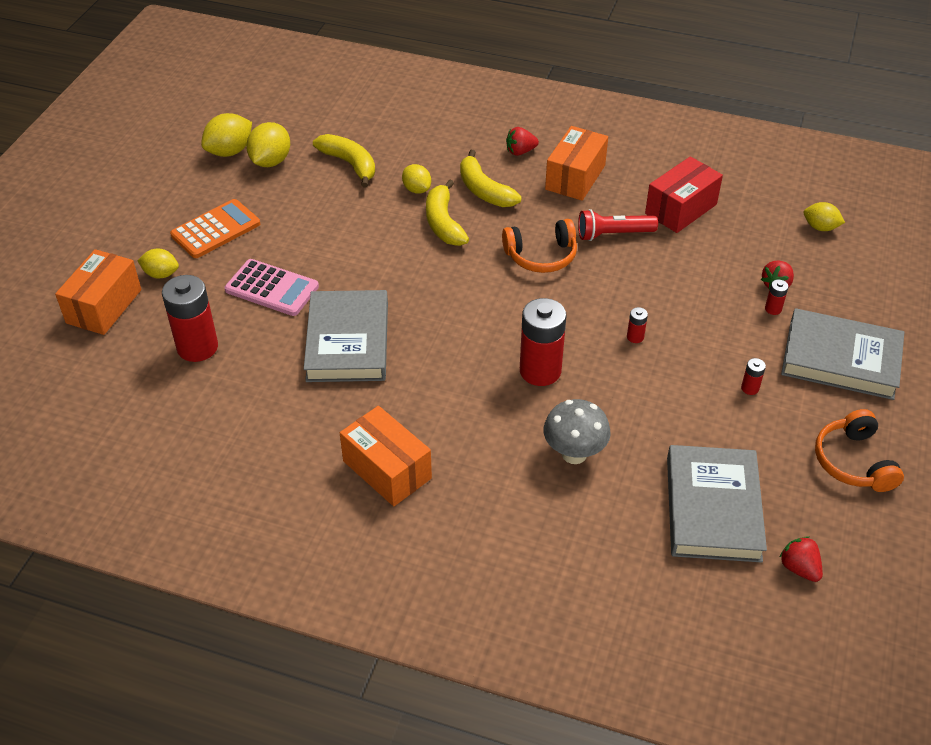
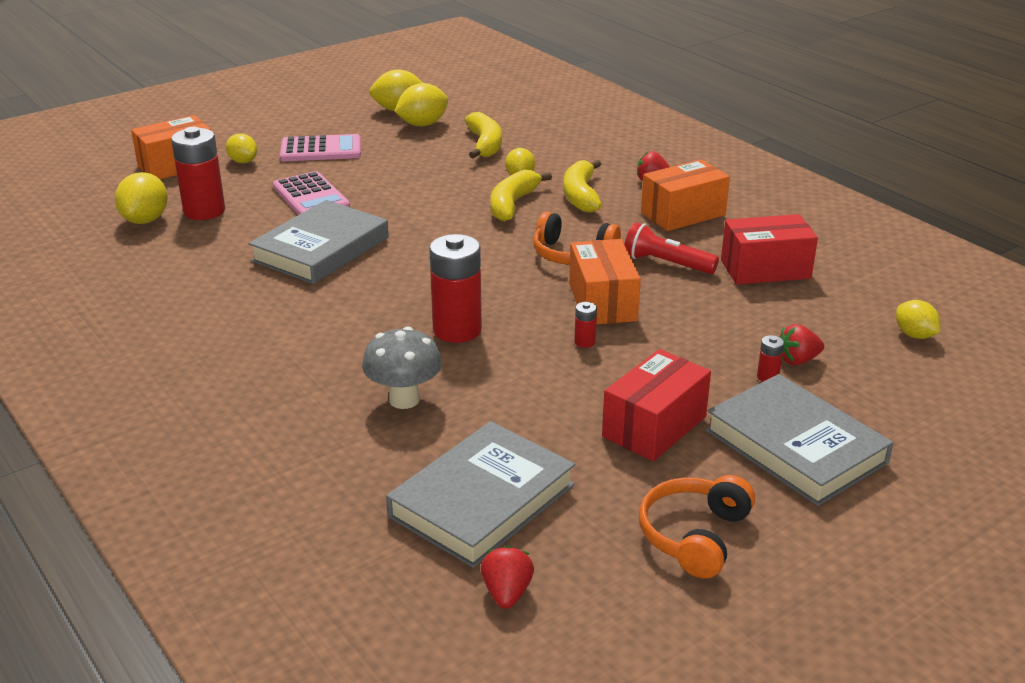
camera: 35 degrees right, 15 degrees down
orange calculator [170,199,260,258] -> pink calculator [280,134,361,161]
orange box [340,406,432,506] -> orange box moved to [569,239,641,325]
red battery [741,358,766,395] -> red box [602,349,711,461]
none -> yellow lemon [115,172,168,224]

